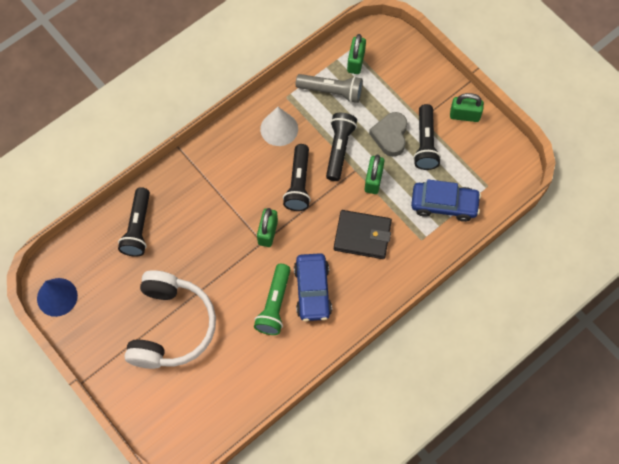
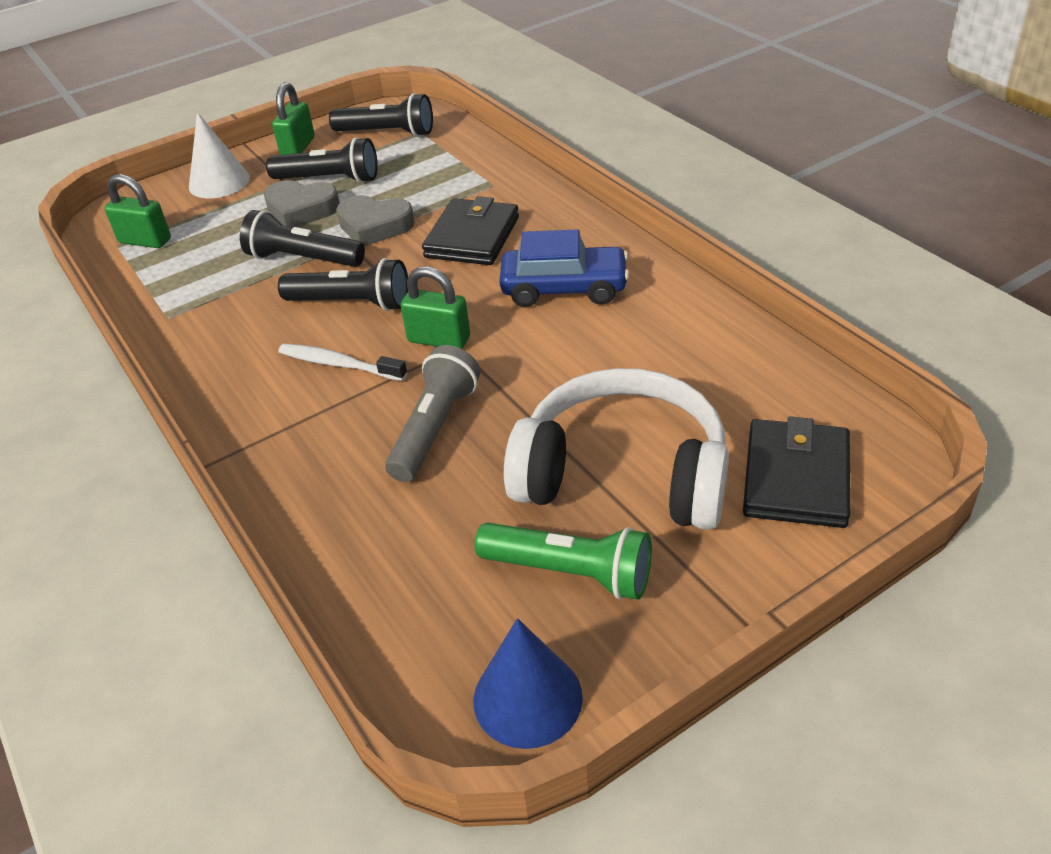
camera: 80 degrees left, 25 degrees down
black flashlight [118,187,150,257] -> black flashlight moved to [329,93,433,137]
green flashlight [254,264,290,335] -> green flashlight moved to [474,523,652,600]
white cone [260,107,298,146] -> white cone moved to [189,112,250,198]
grey flashlight [296,74,363,103] -> grey flashlight moved to [385,345,480,482]
green padlock [365,155,384,194] -> grey heart [336,195,415,246]
blue car [411,179,481,222] -> none
none -> white toothbrush [278,344,407,381]
none -> black wallet [743,416,851,528]

